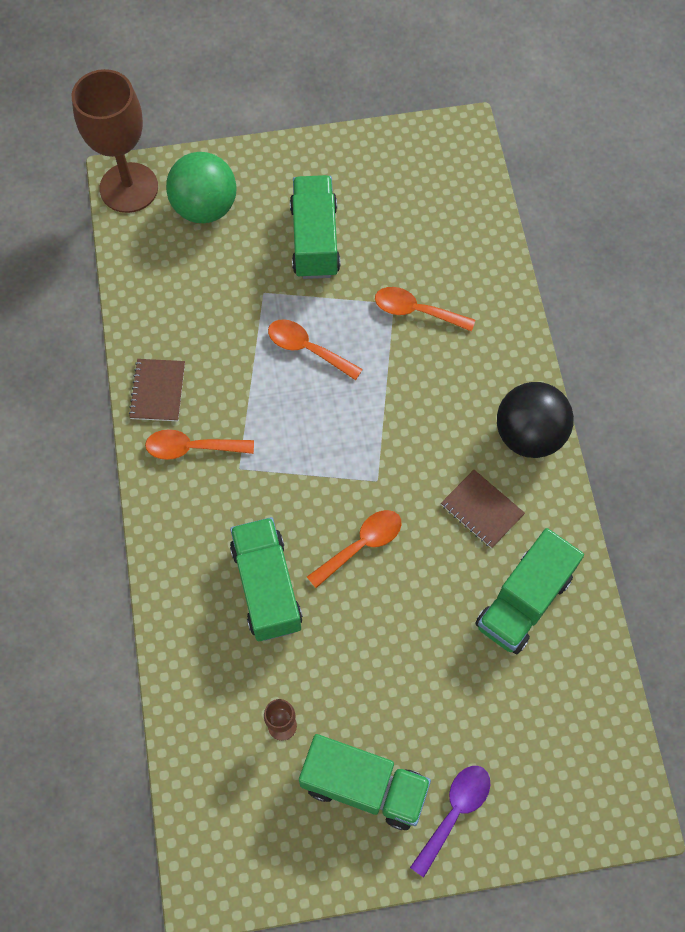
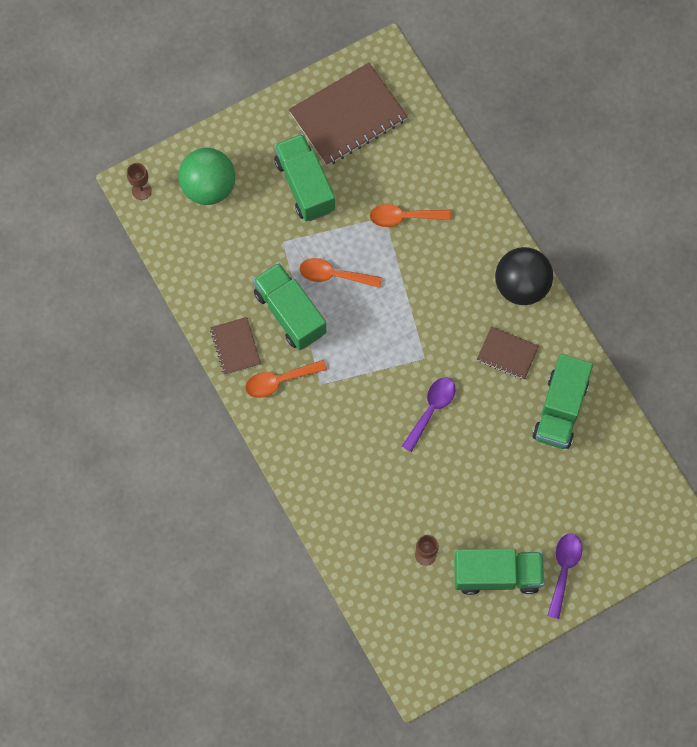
camera: 20 degrees left, 5 degrees up
brown goblet [72,69,158,213] -> brown goblet [127,163,152,200], size x0.41
green truck [230,517,303,641] -> green truck moved to [253,263,326,350]
orange spoon [307,510,402,588] -> purple spoon [402,377,456,452]
none -> brown notebook [289,63,408,166]

